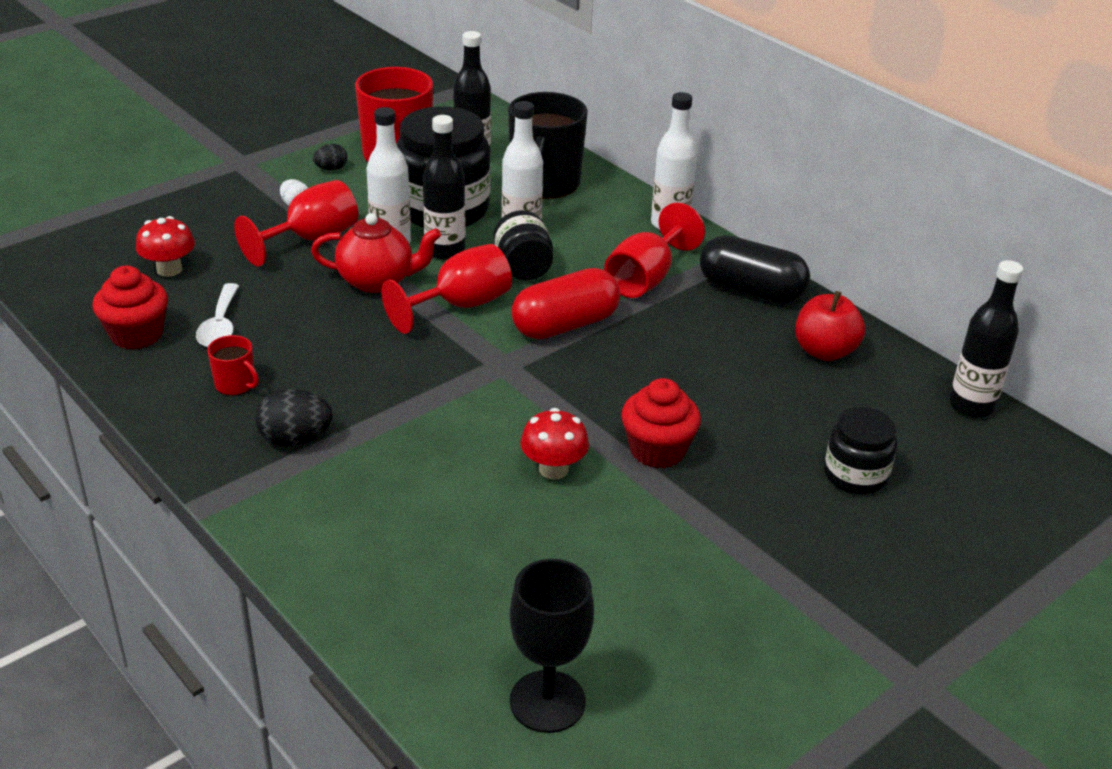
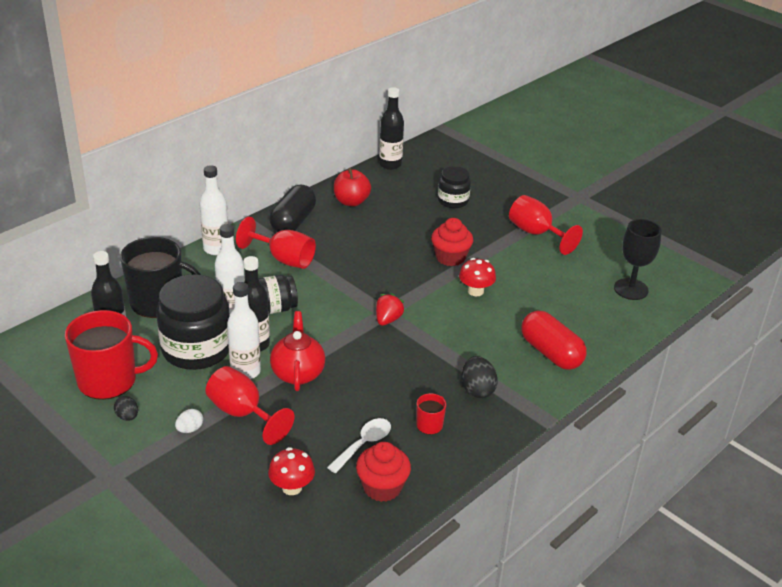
camera: 95 degrees left, 0 degrees up
white spoon [196,283,239,347] -> white spoon turned 45 degrees counterclockwise [327,418,391,473]
red goblet [381,244,512,334] -> red goblet moved to [509,195,583,255]
red capsule [512,268,620,339] -> red capsule moved to [521,311,587,370]
none -> red strawberry [376,293,405,326]

